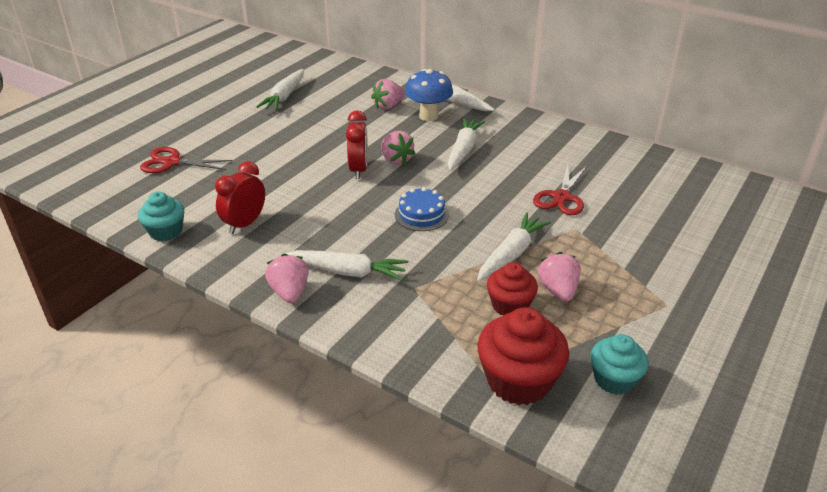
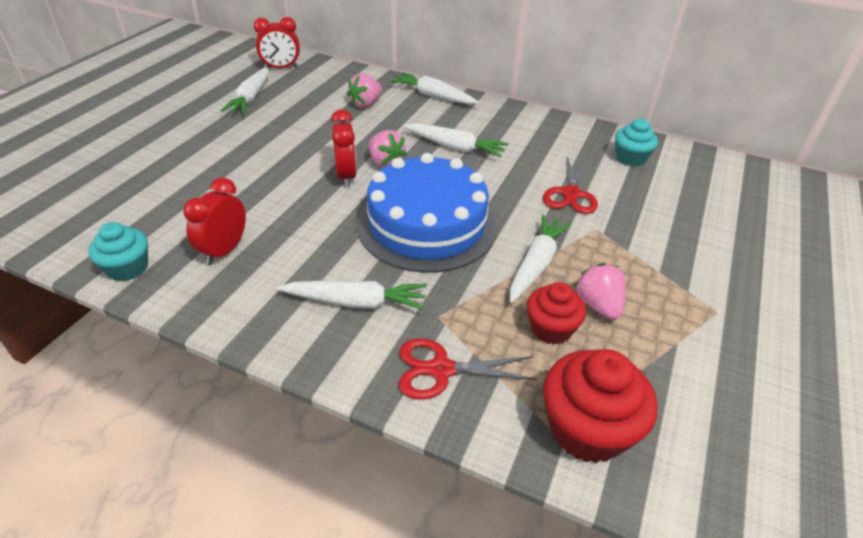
camera: 10 degrees left, 5 degrees up
red scissors [140,147,233,173] -> red scissors moved to [399,338,538,400]
pink strawberry [265,254,309,303] -> none
blue cake [395,187,449,231] -> blue cake [357,153,497,273], size x2.30
blue mushroom [405,69,453,121] -> none
white carrot [448,118,485,171] -> white carrot turned 105 degrees clockwise [404,123,508,157]
turquoise cupcake [590,334,649,395] -> turquoise cupcake moved to [615,119,658,167]
none -> red clock [254,17,300,68]

